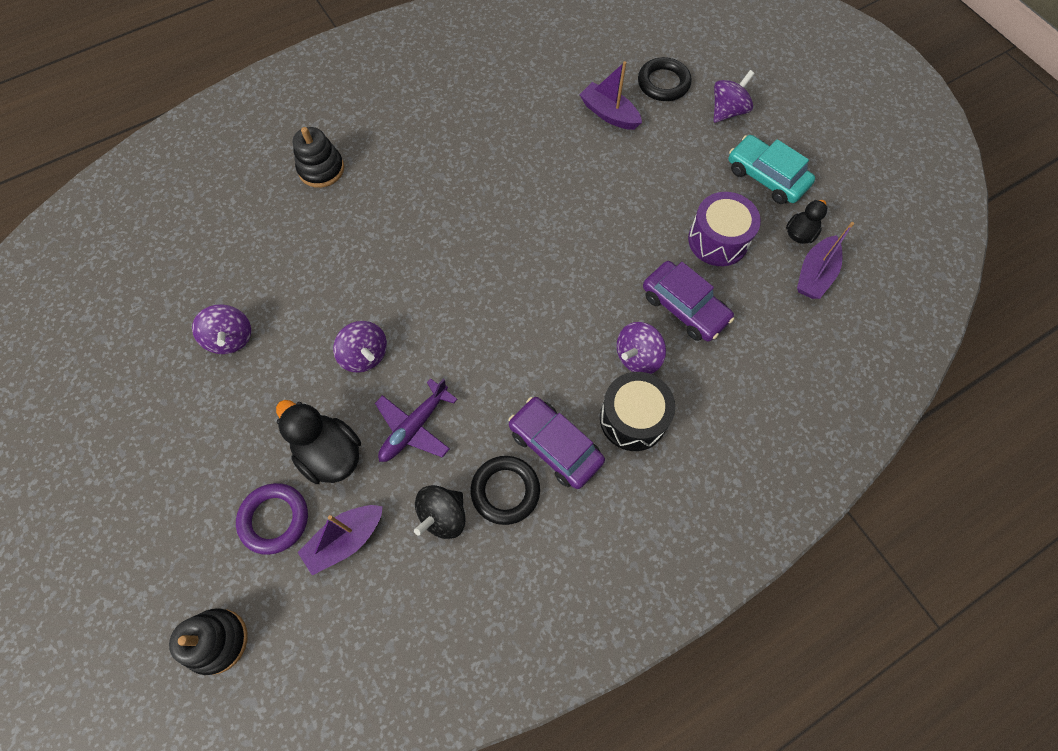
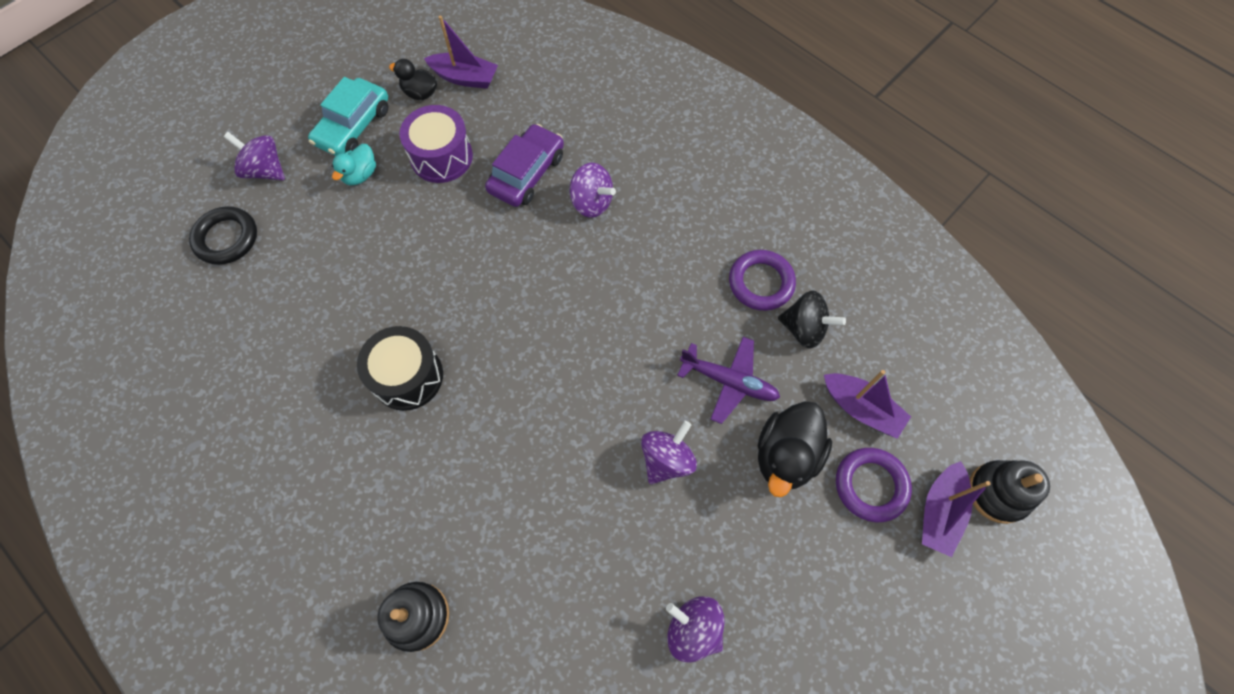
camera: 105 degrees left, 0 degrees up
purple spinning top [192,304,251,354] -> purple spinning top turned 105 degrees counterclockwise [666,596,724,663]
black ring [471,456,540,525] -> purple ring [729,250,796,311]
purple car [508,397,605,489] -> none
purple boat [579,61,642,130] -> purple boat moved to [922,461,991,557]
black drum [600,372,675,451] -> black drum moved to [357,326,443,411]
none -> turquoise duck [332,144,376,185]

